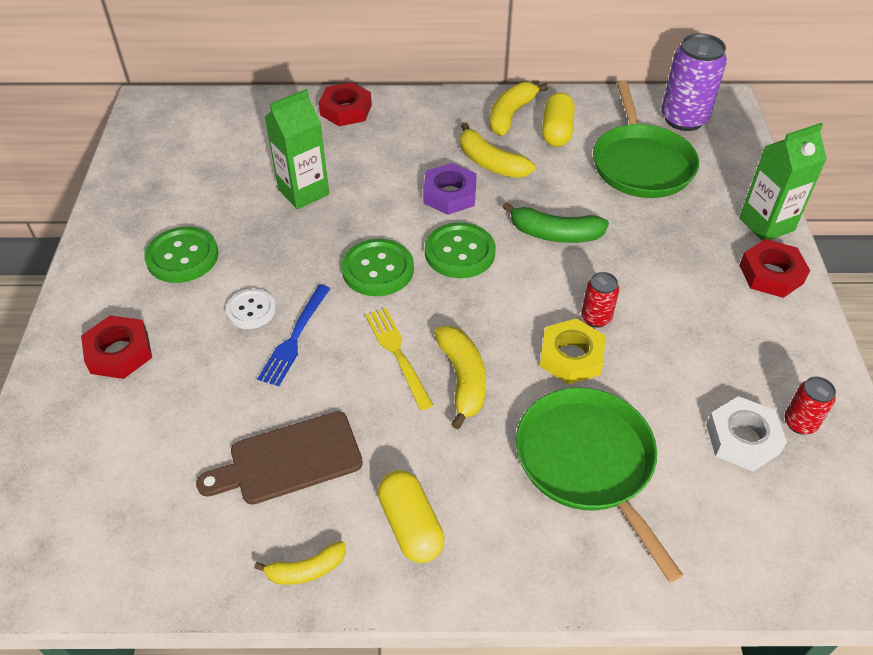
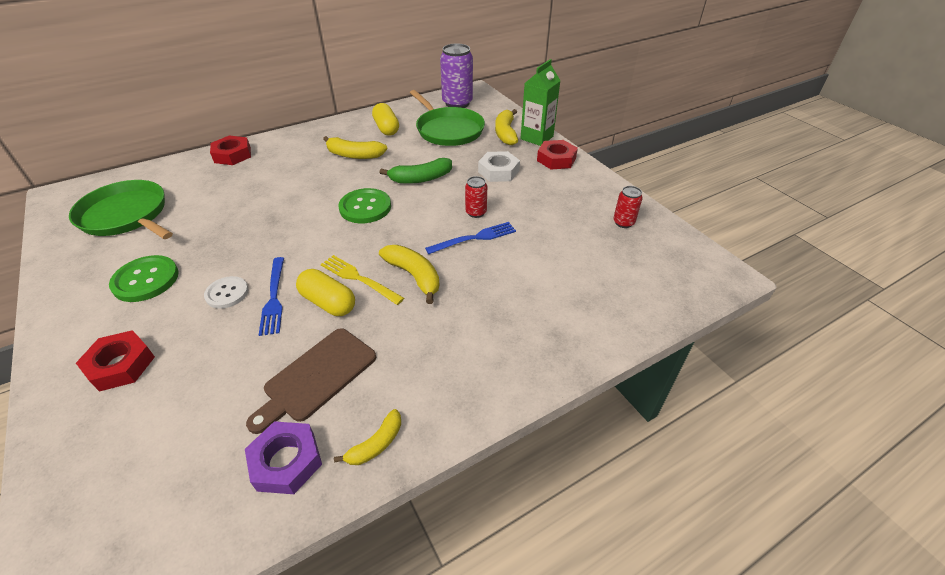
camera: 30 degrees left, 5 degrees down
green carton [265,89,329,209] -> none
green button [341,239,414,296] -> none
yellow capsule [378,470,444,563] -> yellow capsule moved to [296,269,355,316]
purple nut [423,163,477,215] -> purple nut moved to [245,421,322,494]
yellow banana [490,82,548,136] -> yellow banana moved to [495,109,518,145]
green pan [516,387,683,582] -> green pan moved to [69,180,173,239]
yellow nut [540,318,606,385] -> blue fork [425,222,516,254]
white nut [706,396,787,472] -> white nut moved to [478,151,520,182]

